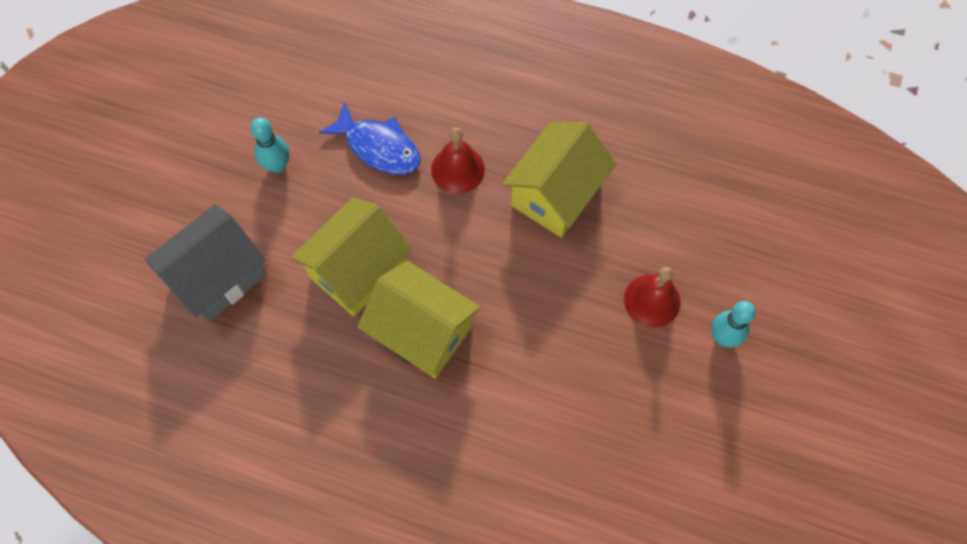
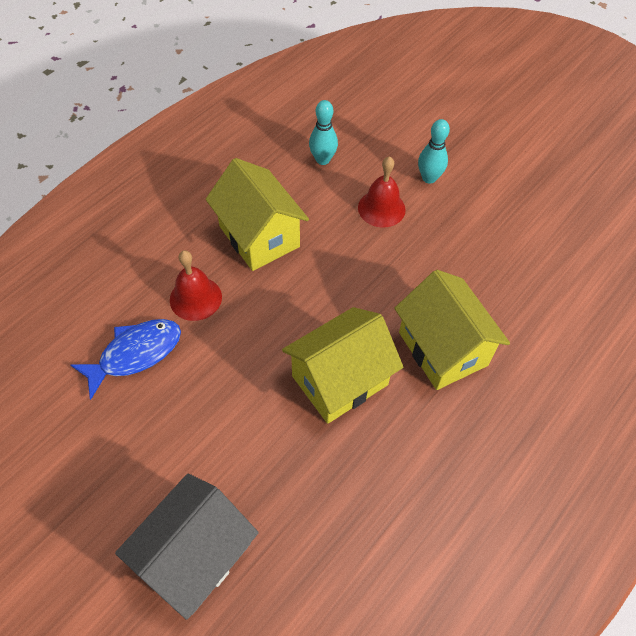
camera: 70 degrees left, 10 degrees down
grey house [145,204,267,323] -> grey house turned 60 degrees clockwise [115,473,258,620]
turquoise bowling pin [250,117,289,173] -> turquoise bowling pin moved to [309,100,338,165]
yellow house [291,198,412,316] -> yellow house moved to [394,270,510,390]

